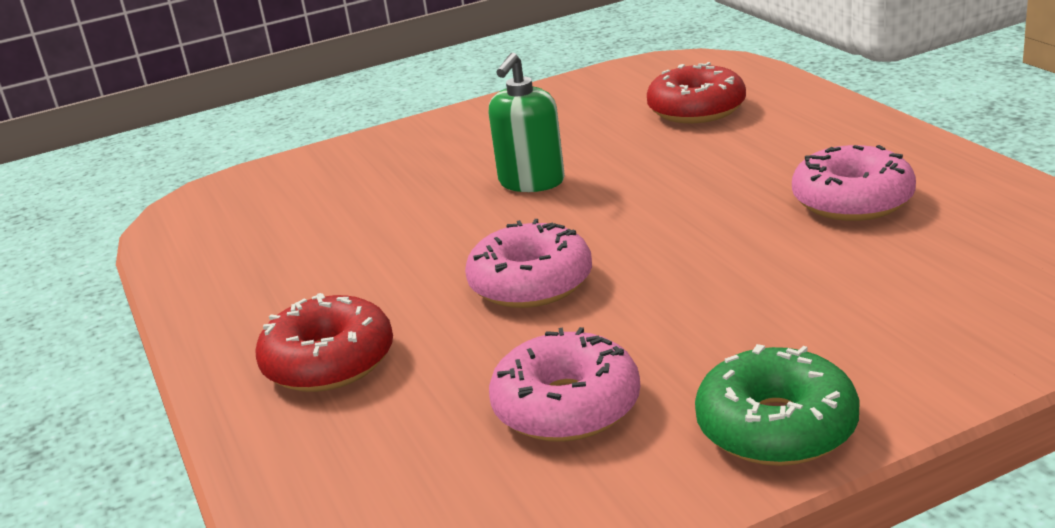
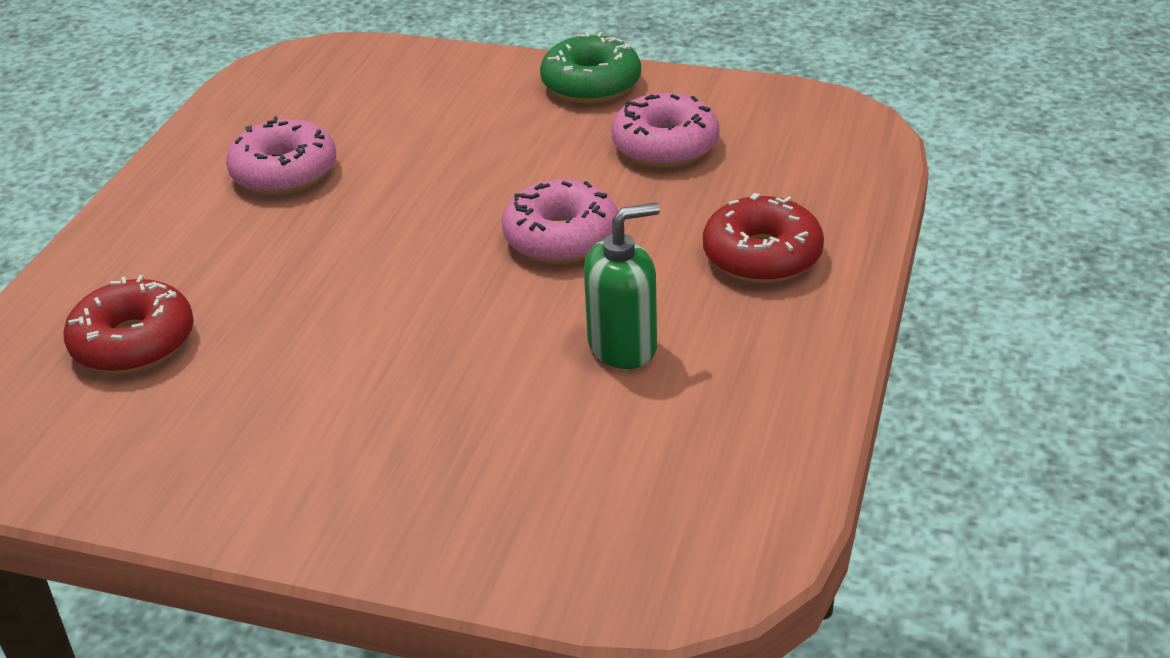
camera: 140 degrees left, 10 degrees up
green soap dispenser [489,53,565,192] -> green soap dispenser moved to [584,203,660,369]

